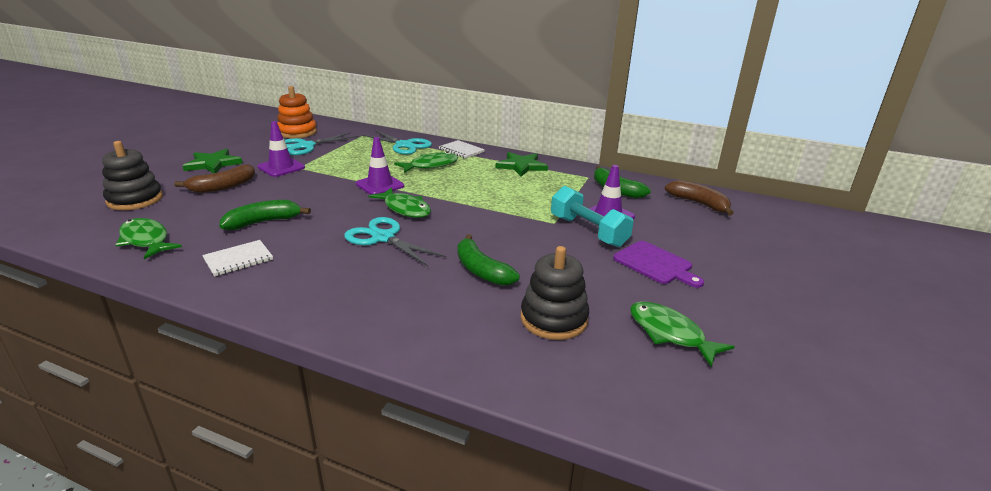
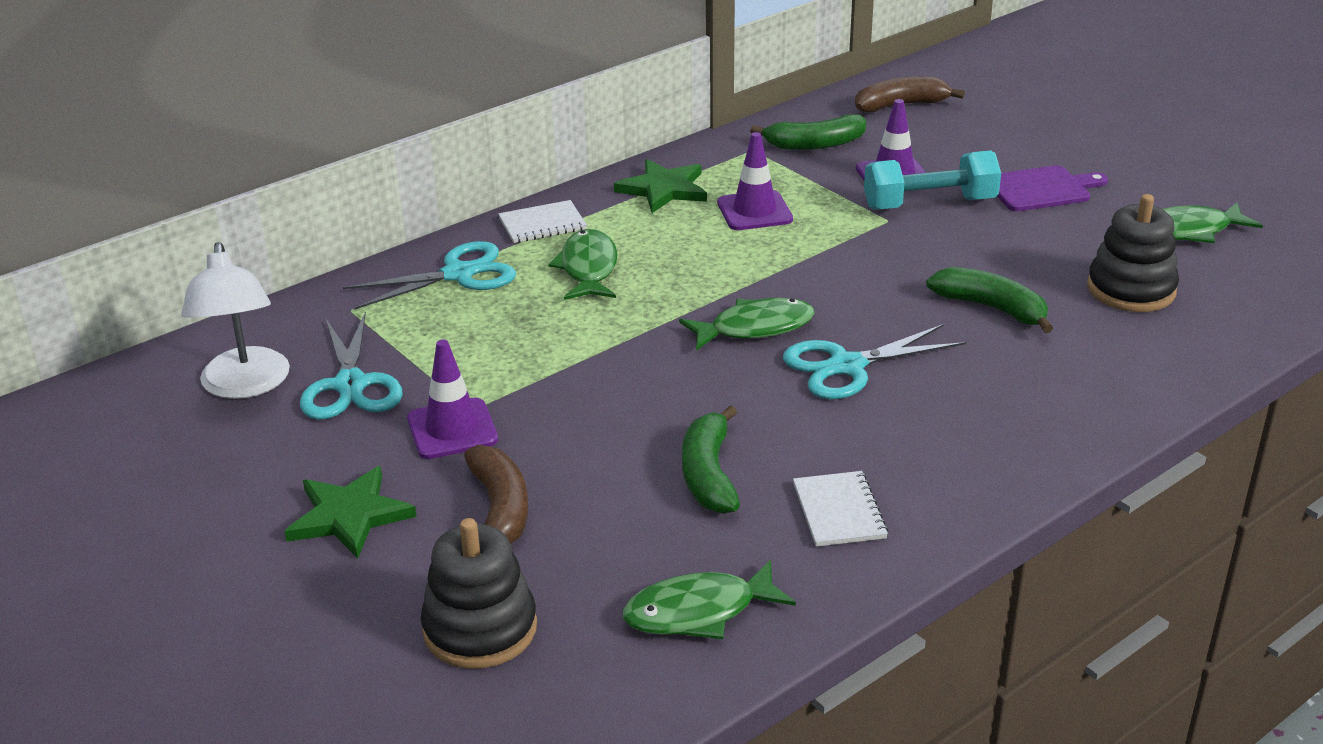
camera: 60 degrees left, 5 degrees up
orange stacking toy [277,86,317,138] -> white lamp [181,242,290,399]
purple traffic cone [356,137,404,195] -> purple traffic cone moved to [717,132,793,230]
green banana [457,234,520,286] -> green banana turned 135 degrees counterclockwise [926,267,1053,333]

